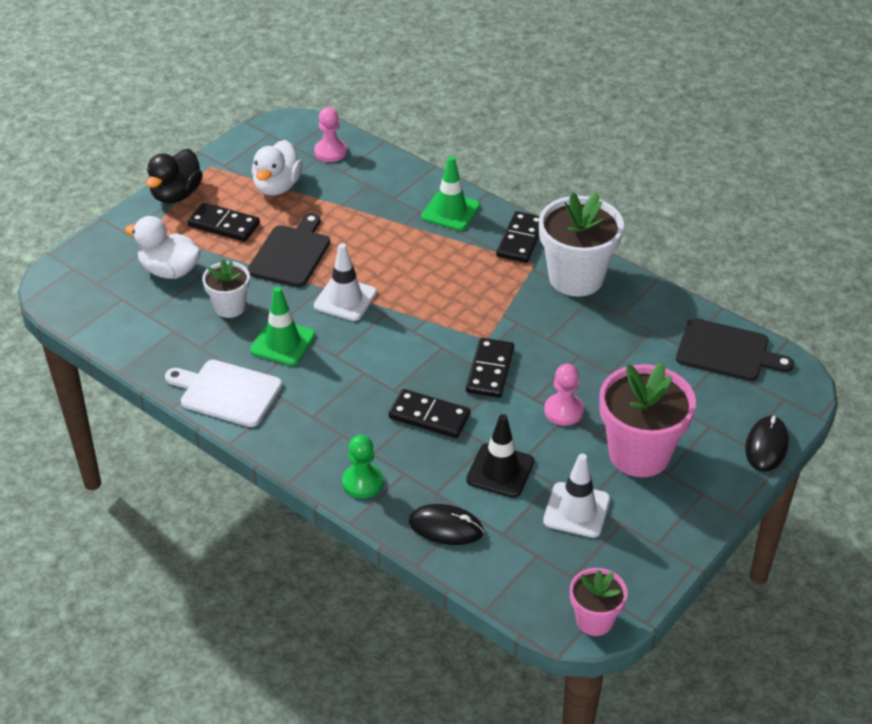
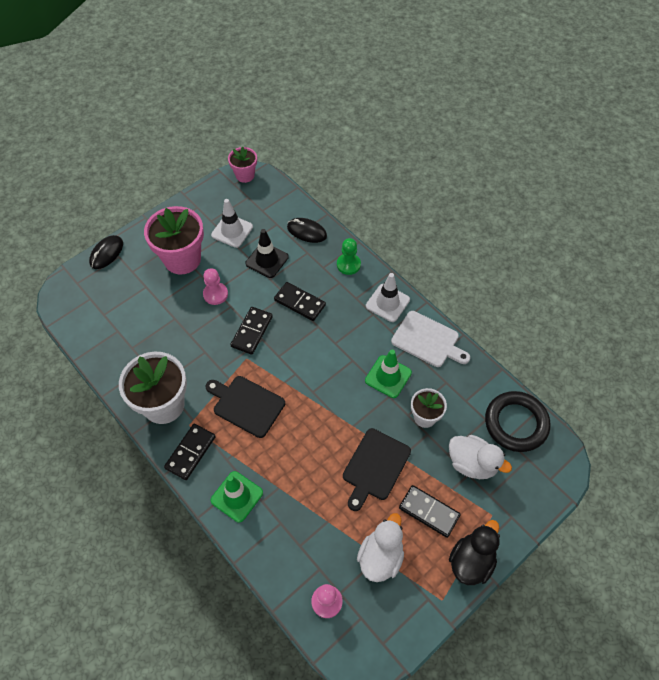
camera: 170 degrees left, 15 degrees up
white traffic cone [314,243,377,321] -> white traffic cone moved to [366,273,410,322]
black cutting board [676,318,794,381] -> black cutting board moved to [206,376,285,438]
none -> black ring [485,391,550,452]

